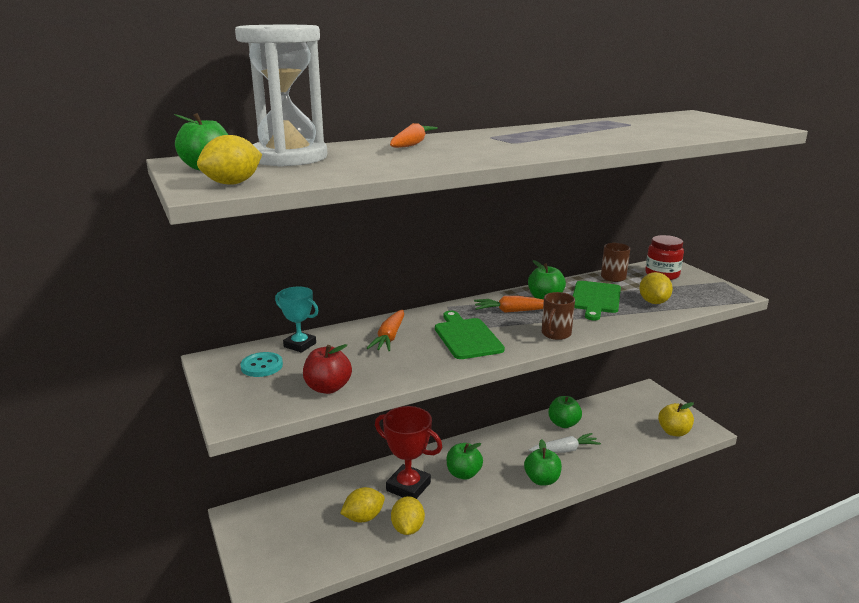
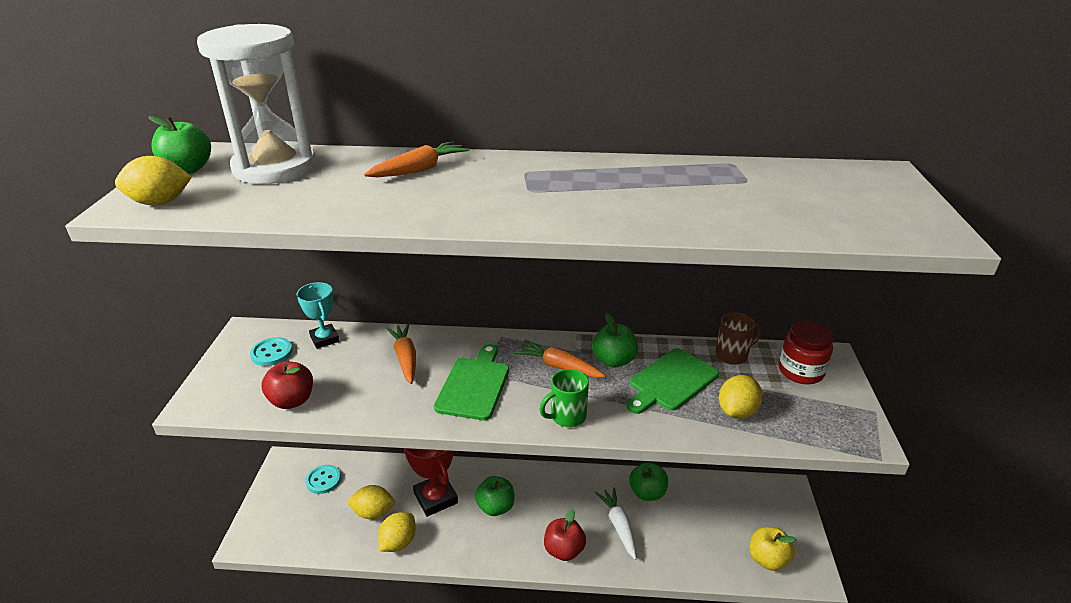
camera: 30 degrees right, 10 degrees up
orange carrot [367,310,404,351] -> orange carrot turned 120 degrees clockwise [386,323,416,384]
green apple [524,439,562,485] -> red apple [544,509,586,561]
white carrot [529,433,601,453] -> white carrot turned 120 degrees counterclockwise [595,487,637,560]
brown mug [542,292,575,340] -> green mug [540,369,589,427]
none -> turquoise button [305,465,341,494]

